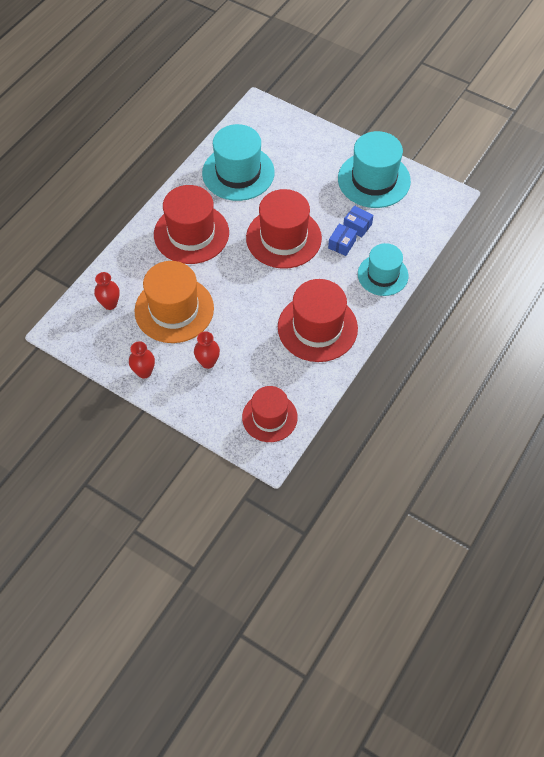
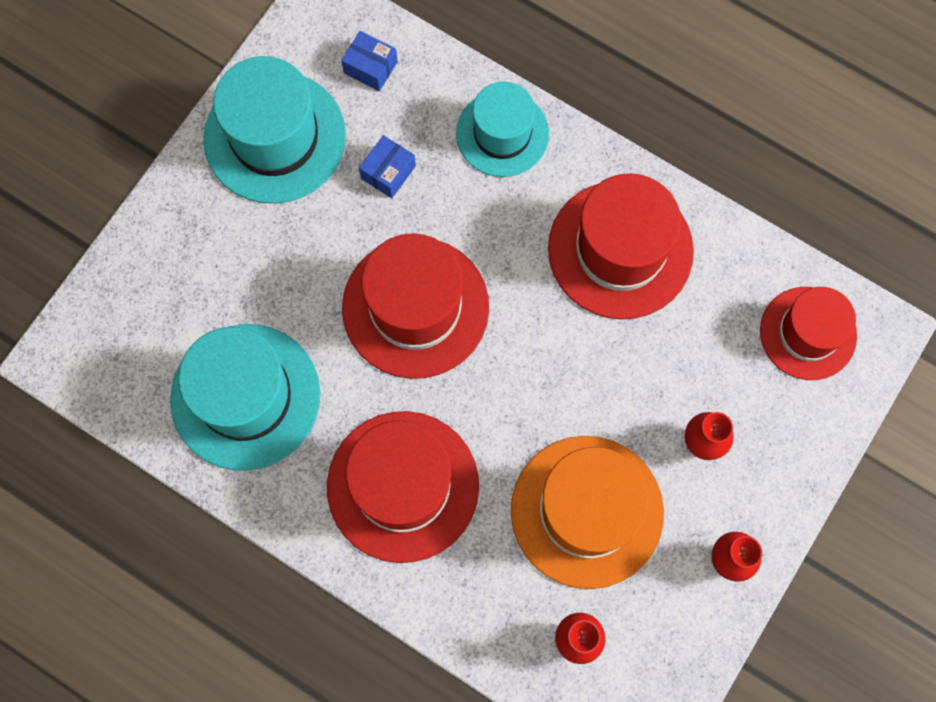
camera: 90 degrees left, 15 degrees up
blue box [328,224,357,256] -> blue box moved to [341,31,398,91]

